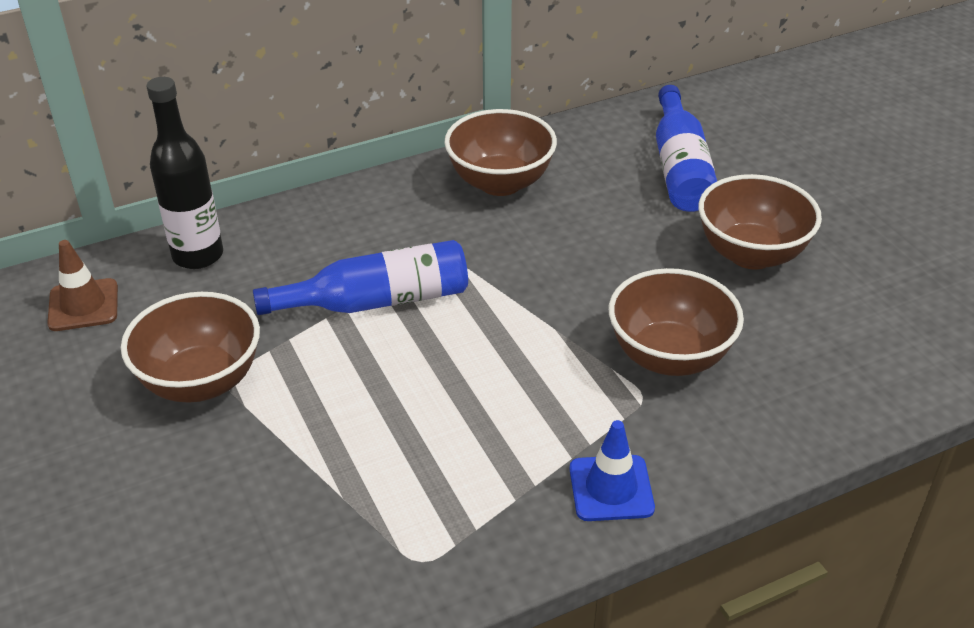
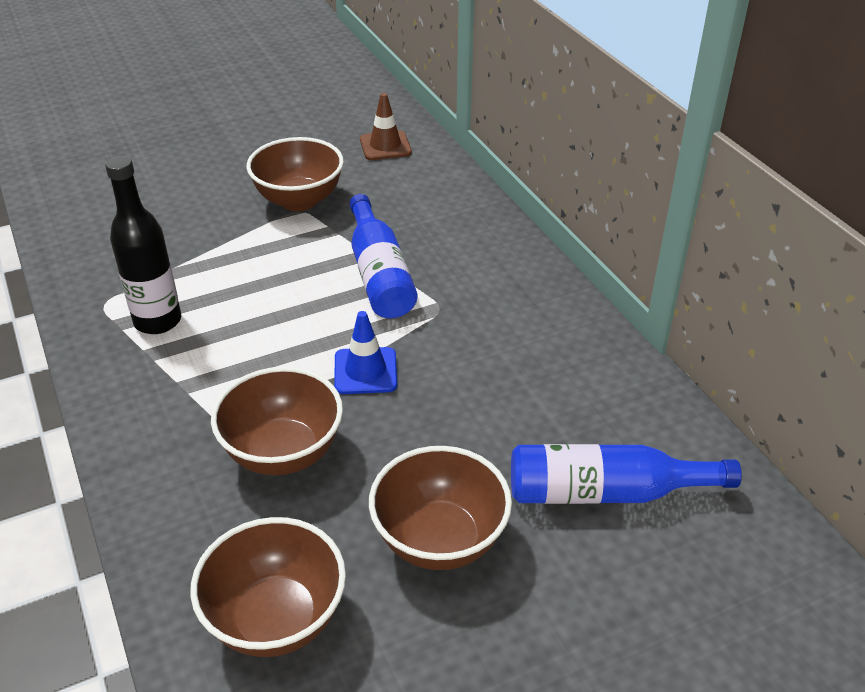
camera: 90 degrees right, 0 degrees up
black bottle [147,77,223,269] -> black bottle moved to [105,156,181,334]
brown bowl [444,109,557,196] -> brown bowl moved to [190,517,346,657]
blue traffic cone [569,420,655,521] -> blue traffic cone moved to [334,311,397,394]

